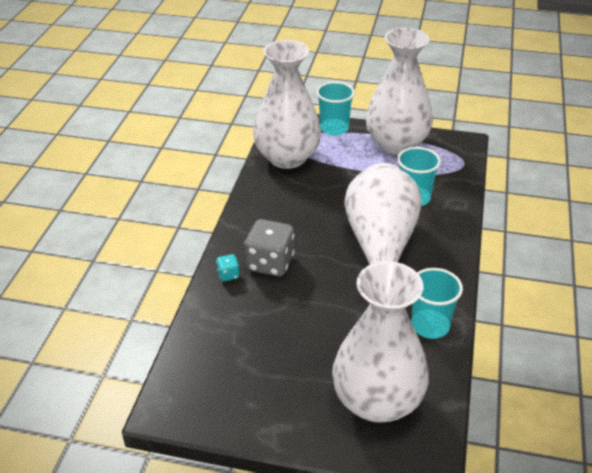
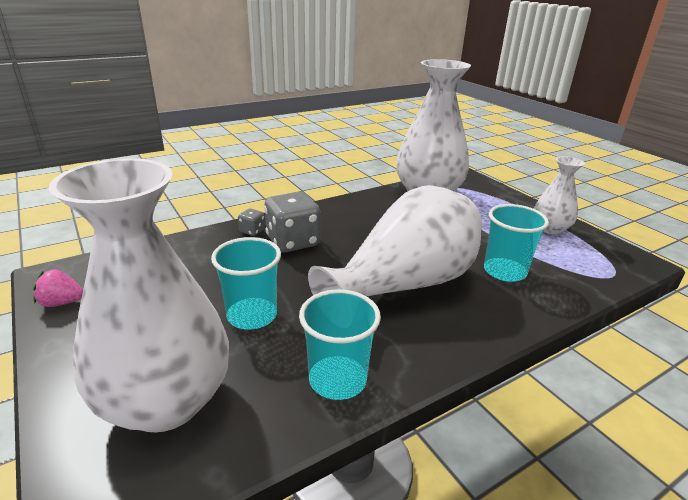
camera: 45 degrees right, 10 degrees down
turquoise dice [216,254,240,281] -> grey dice [238,208,265,236]
turquoise cup [316,82,355,135] -> turquoise cup moved to [211,237,281,330]
white vase [366,28,433,154] -> white vase [534,157,585,234], size x0.51
none -> pink strawberry [33,269,83,307]

